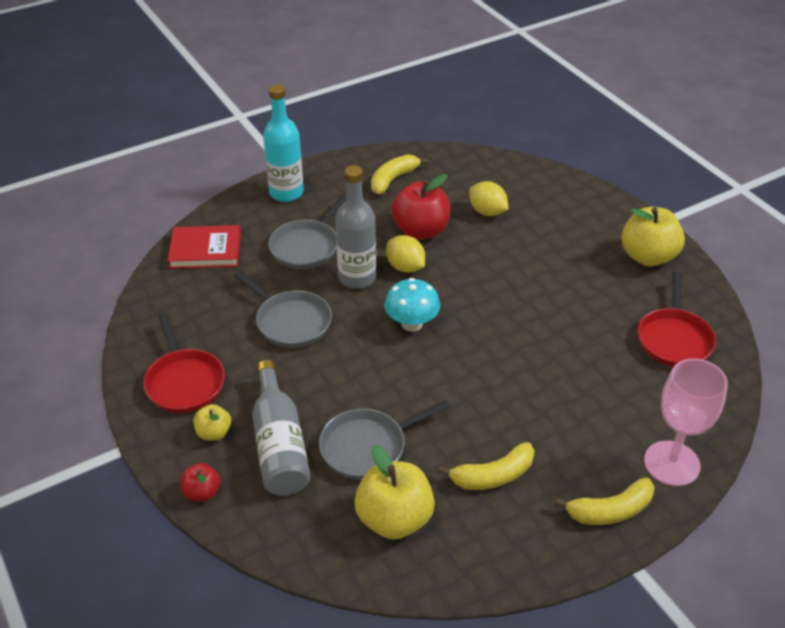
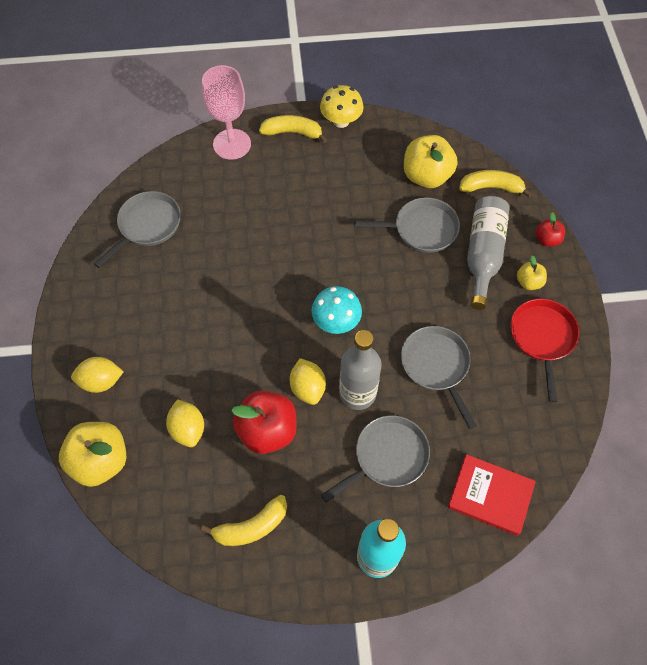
camera: 155 degrees left, 20 degrees up
yellow banana [438,442,535,490] -> yellow banana moved to [459,170,532,197]
yellow apple [621,207,685,266] -> yellow apple moved to [59,422,126,487]
red pan [638,272,716,367] -> grey pan [94,191,181,268]
none -> yellow lemon [71,357,123,393]
none -> yellow mushroom [320,85,364,128]

